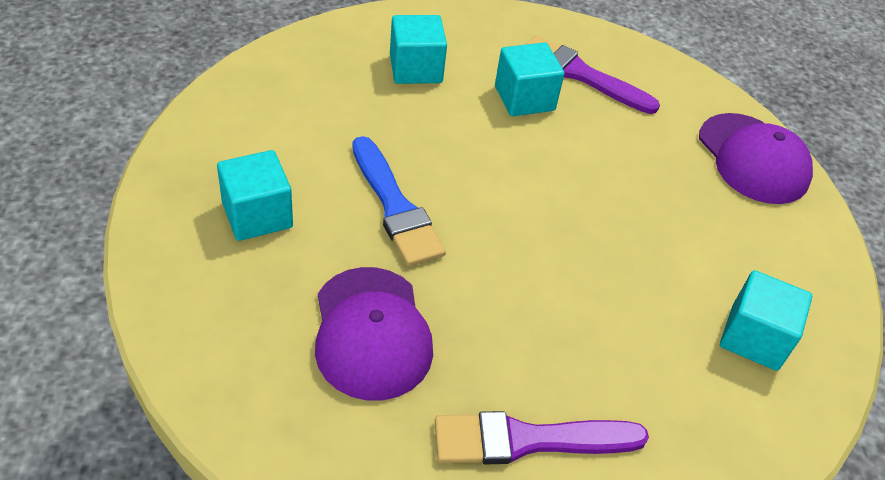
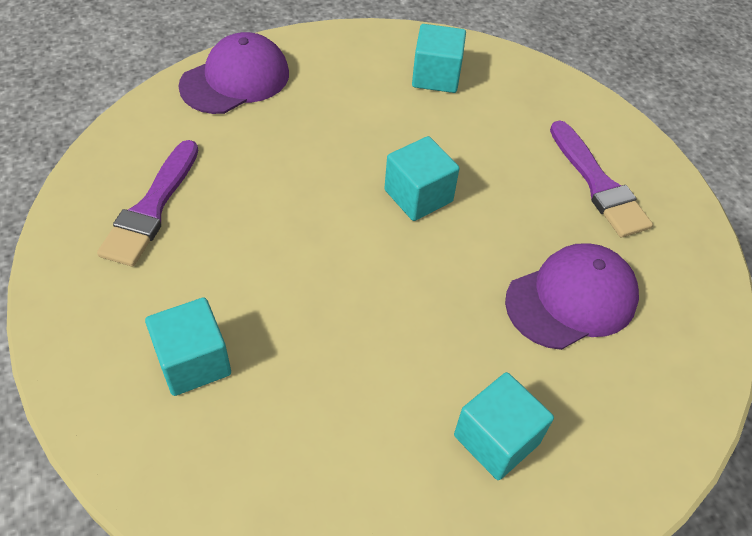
camera: 105 degrees left, 5 degrees up
blue brush [352,136,446,266] -> none
turquoise cube [495,42,564,116] -> turquoise cube moved to [384,136,460,221]

